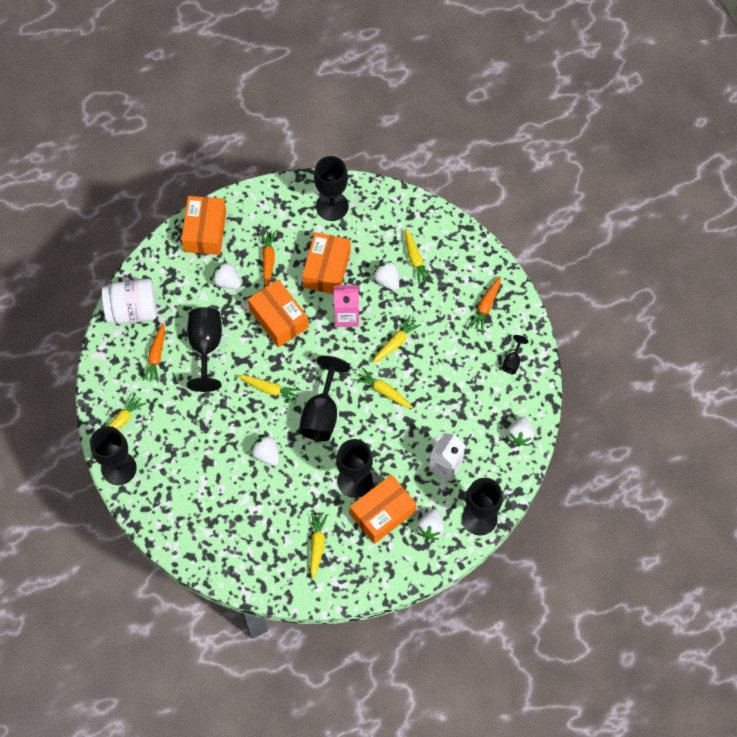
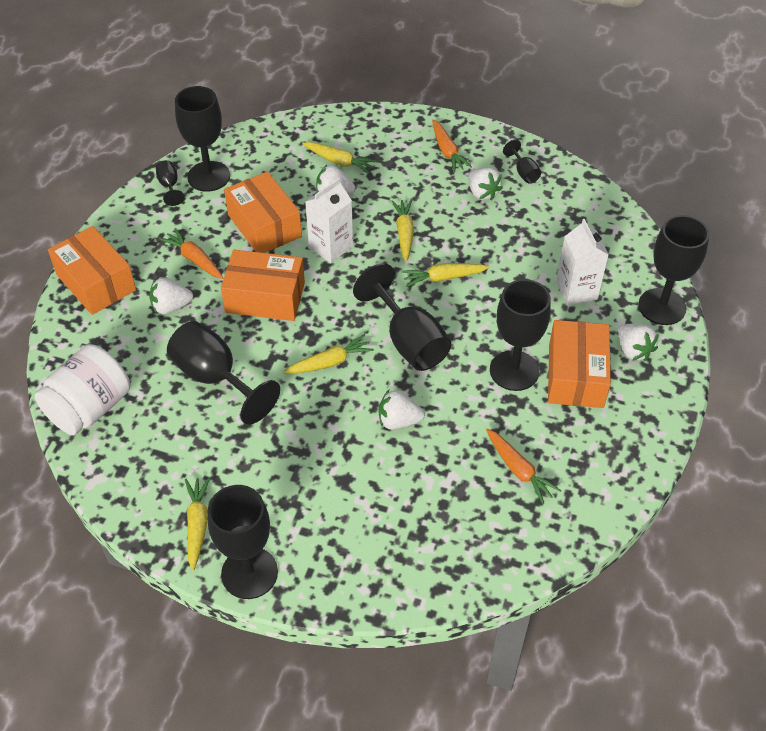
camera: 45 degrees left, 15 degrees down
orange carrot [142,323,165,383] -> orange carrot moved to [486,429,561,504]
yellow carrot [310,513,328,579] -> none
pink carton [334,285,359,327] -> white carton [305,178,353,263]
white strawberry [507,416,534,447] -> white strawberry moved to [468,167,503,201]
none -> black goblet [156,160,184,206]

